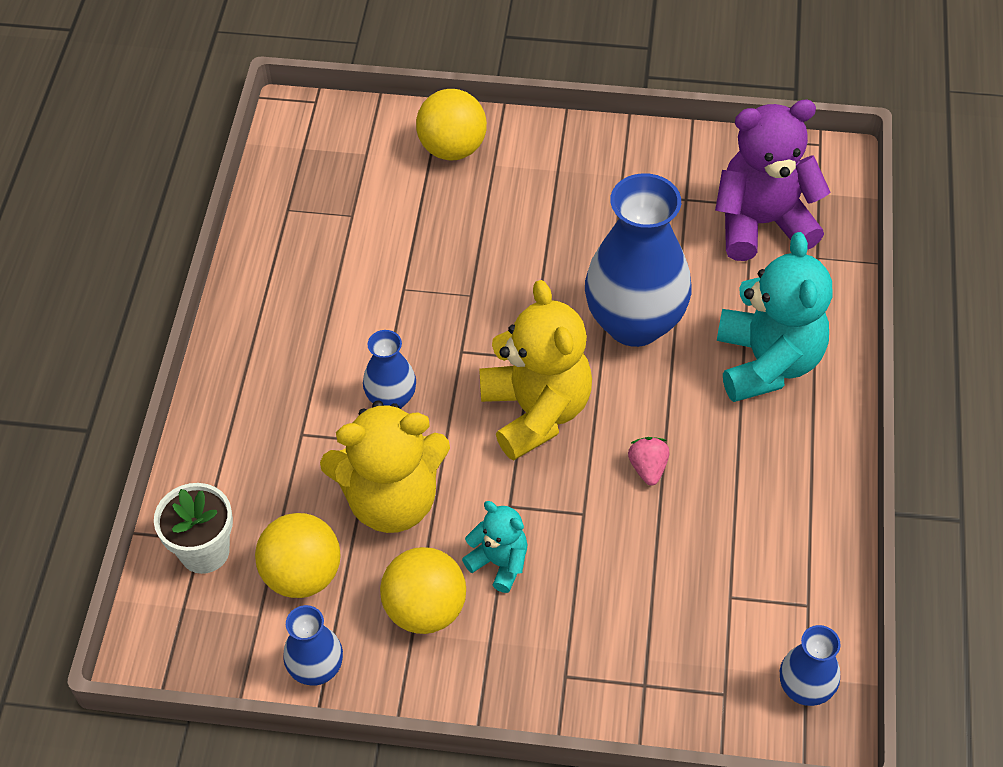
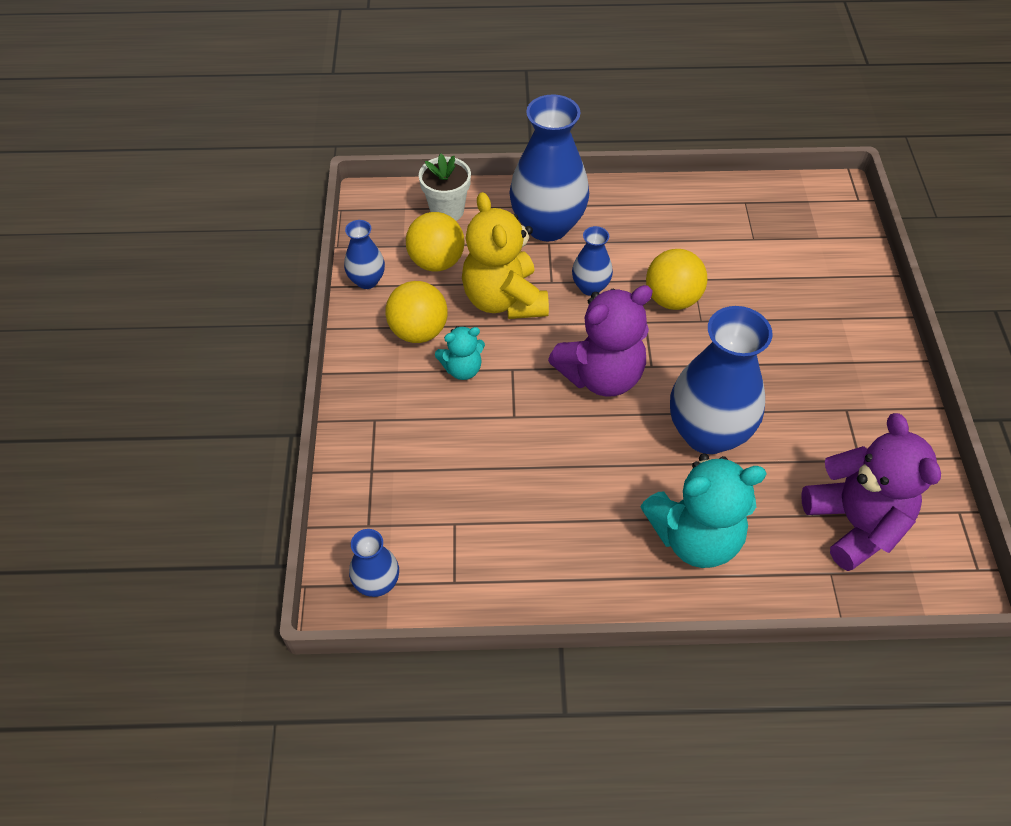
camera: 80 degrees right, 0 degrees up
yellow ball [416,89,487,160] -> yellow ball moved to [646,249,707,310]
turquoise teddy bear [462,501,528,593] -> turquoise teddy bear turned 45 degrees clockwise [435,326,485,380]
yellow teddy bear [479,280,592,461] -> purple teddy bear [548,285,653,397]
pink strawberry [628,437,670,485] -> none
none -> blue vase [509,94,589,241]

